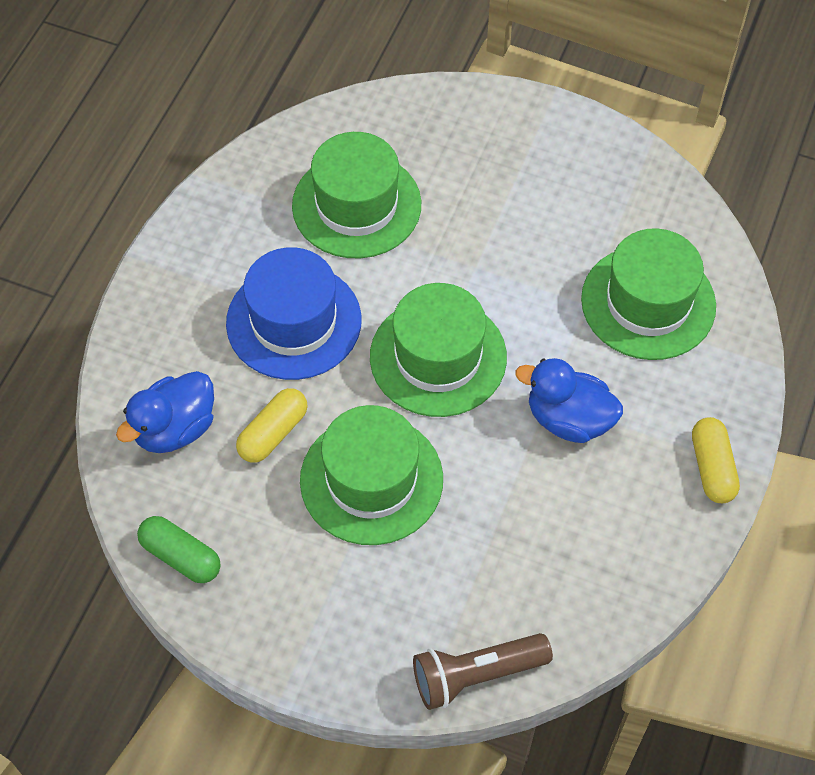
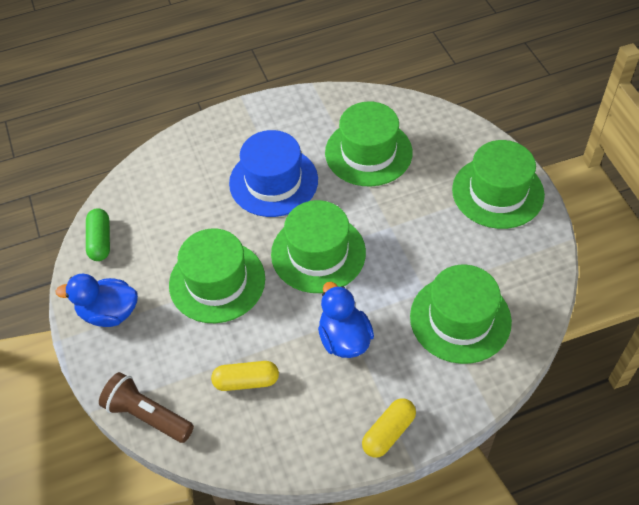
camera: 50 degrees right, 5 degrees down
blue duck [116,371,214,453] -> blue duck moved to [56,273,138,327]
yellow capsule [236,388,308,463] -> yellow capsule moved to [211,361,279,391]
none -> green hat [452,140,545,229]

